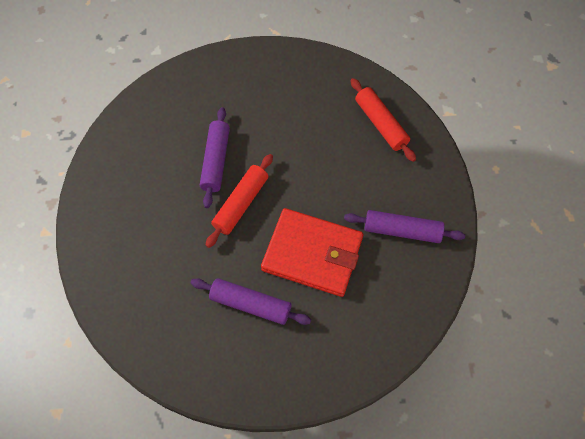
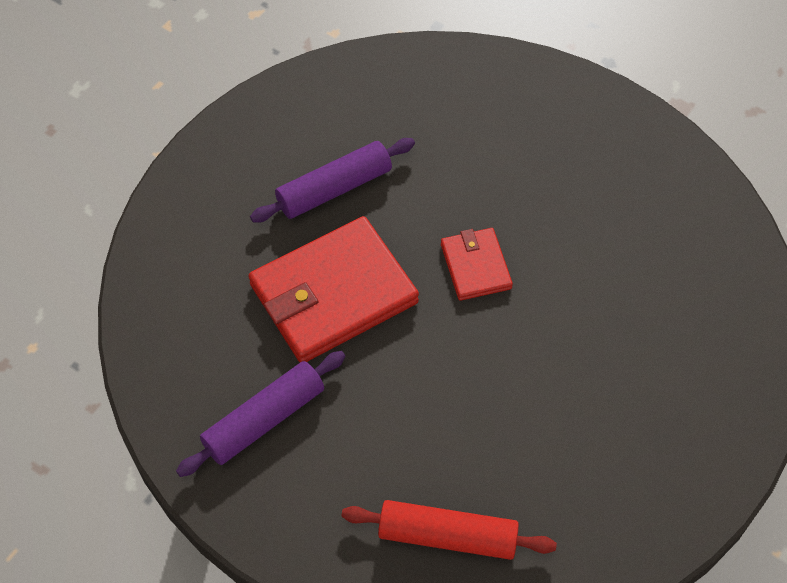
camera: 130 degrees right, 5 degrees down
purple rolling pin [200,107,230,208] -> none
red rolling pin [205,154,273,248] -> red wallet [441,228,513,301]

